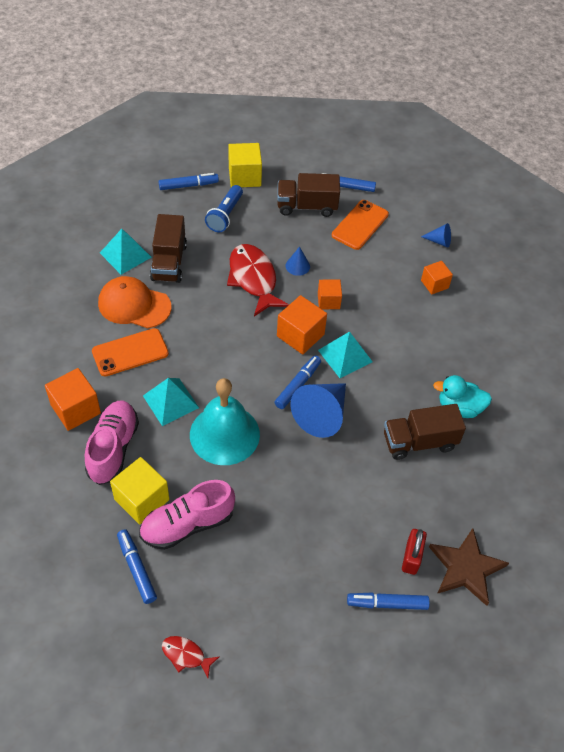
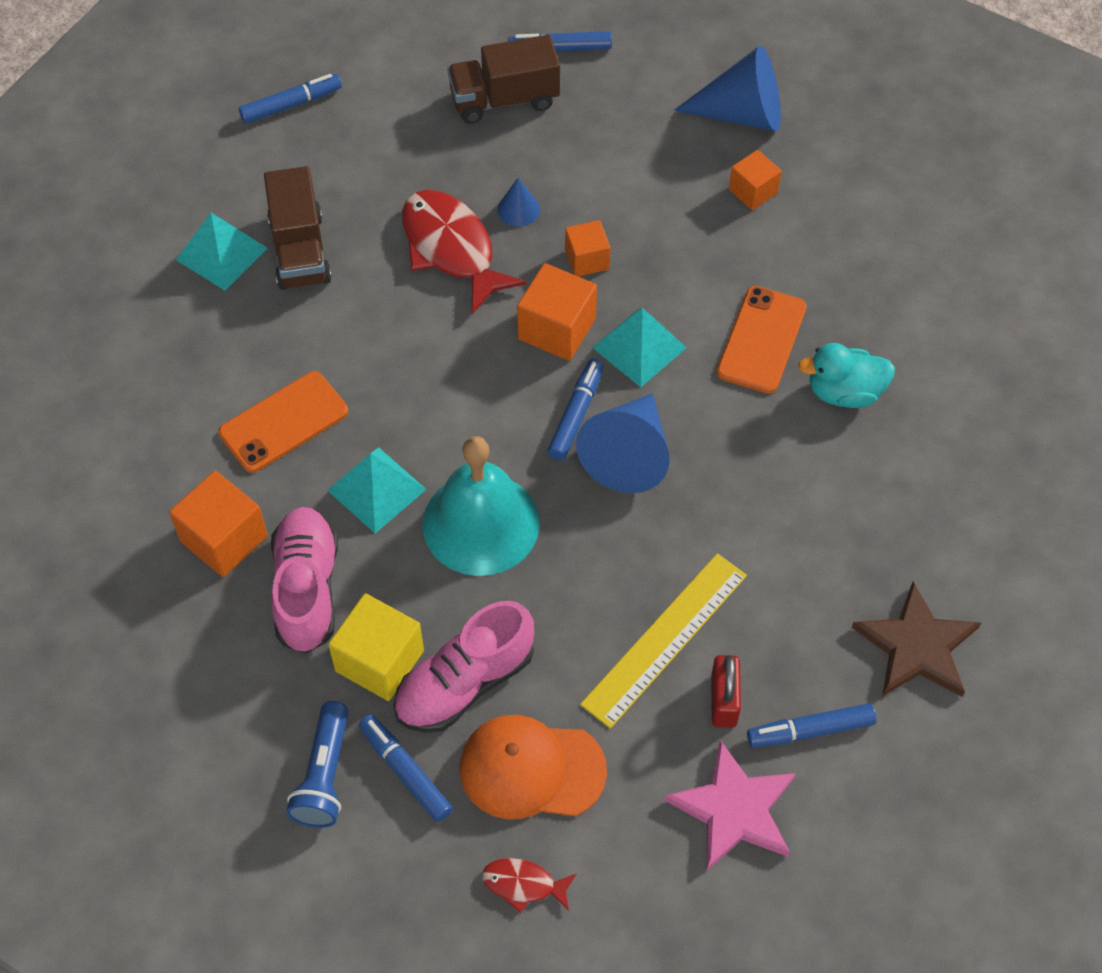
camera: 10 degrees left, 5 degrees up
orange cap [98,276,171,329] -> orange cap moved to [460,715,607,819]
blue flashlight [205,185,243,232] -> blue flashlight moved to [286,701,349,828]
yellow cube [228,143,262,187] -> none
orange phone [332,200,389,250] -> orange phone moved to [717,286,807,394]
brown truck [384,404,466,460] -> none
red padlock [402,529,427,575] -> red padlock moved to [711,655,741,728]
blue cone [421,223,451,248] -> blue cone [674,46,781,131], size x2.05
none -> yellow ruler [580,553,747,729]
none -> pink star [664,740,796,871]

